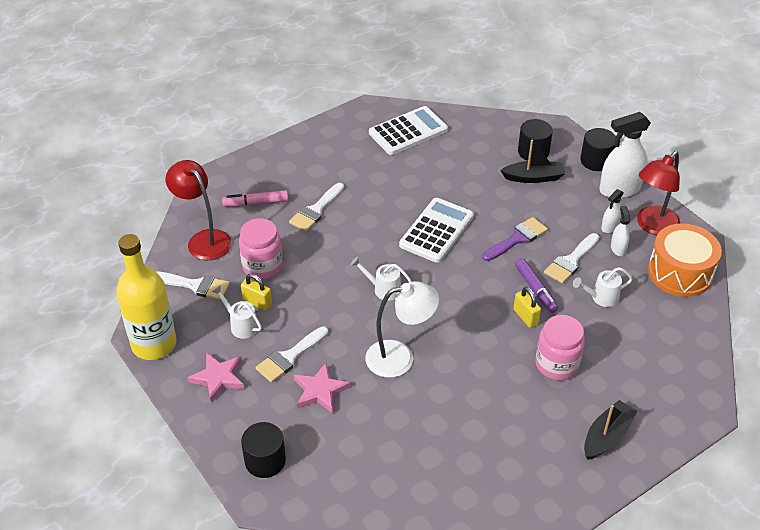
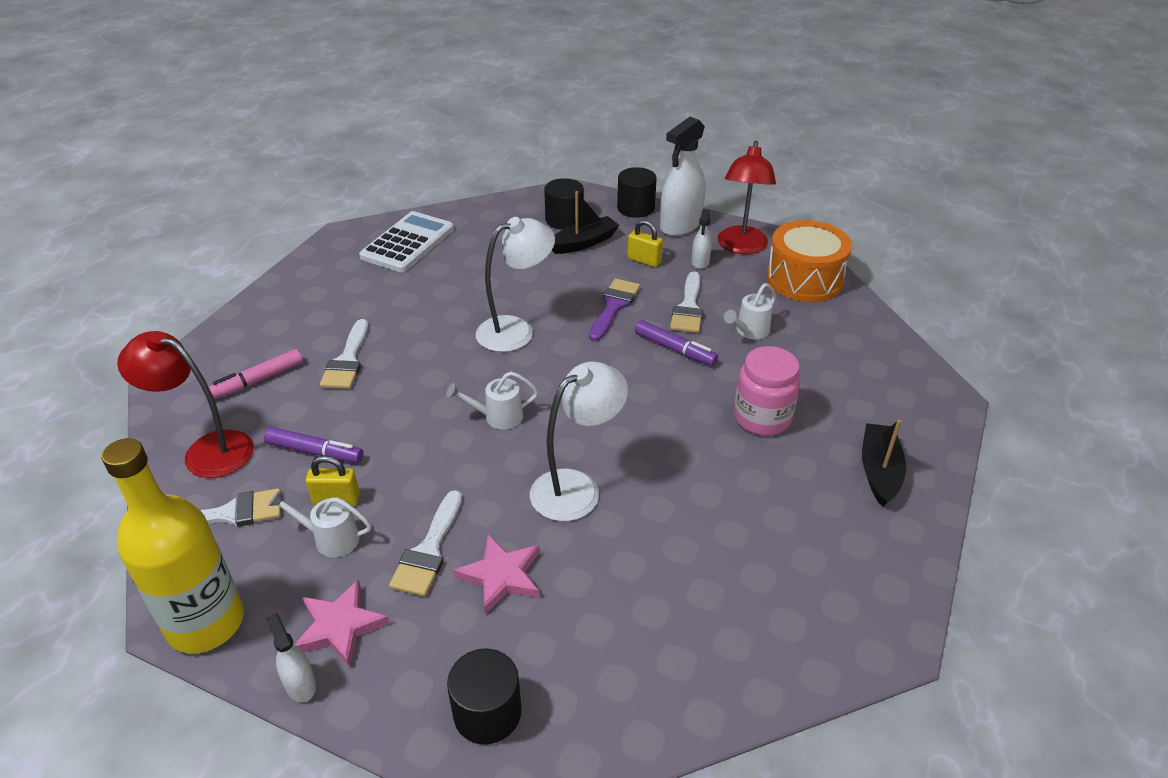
camera: 30 degrees left, 5 degrees down
pink jar [239,218,283,280] -> purple marker [264,427,364,463]
white calculator [399,198,474,263] -> white lamp [476,217,555,352]
yellow padlock [513,287,541,328] -> yellow padlock moved to [628,220,663,267]
white spray bottle [611,206,630,256] -> white spray bottle moved to [266,613,316,702]

